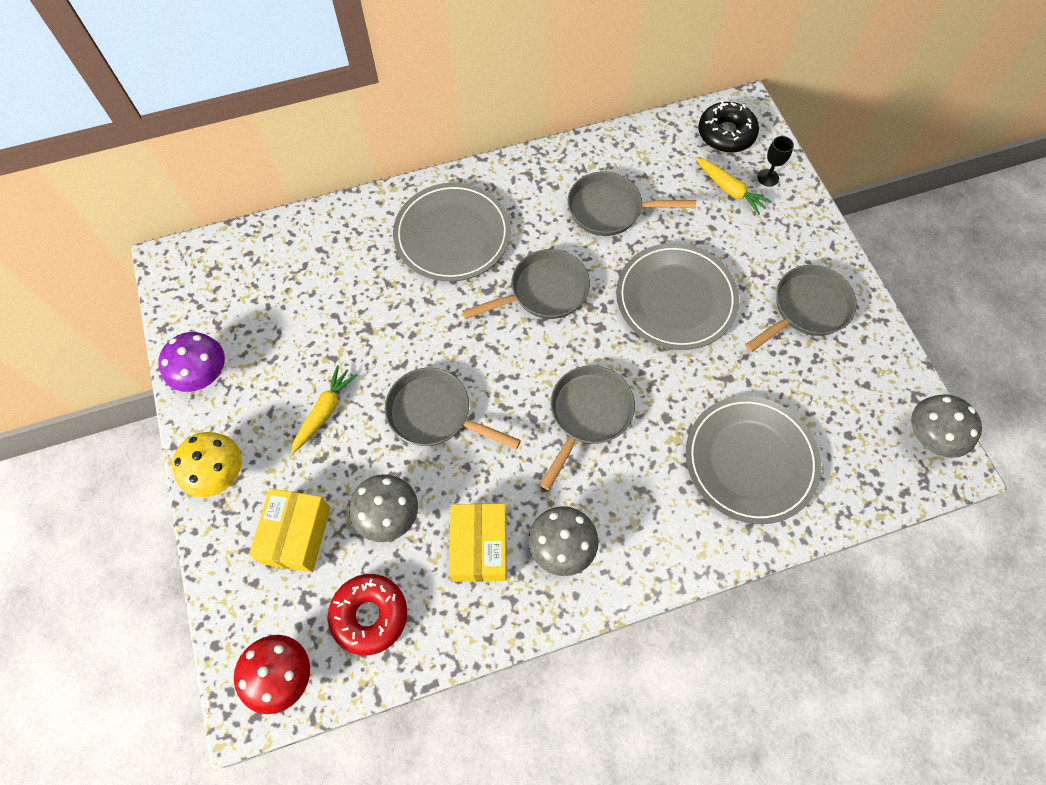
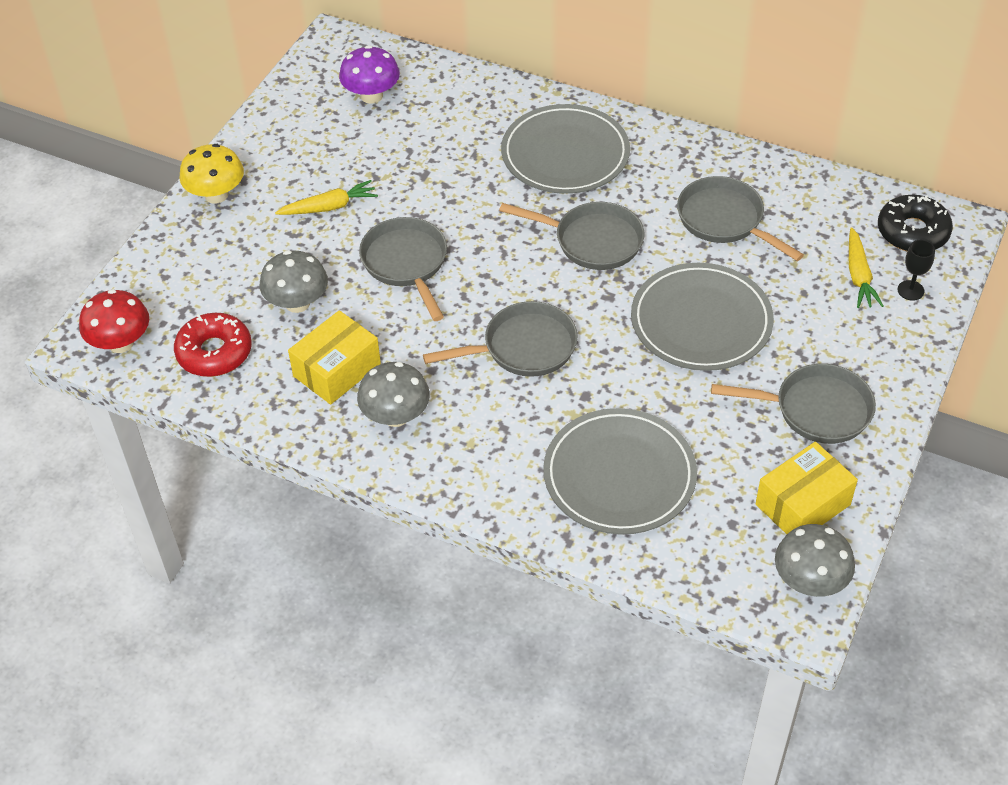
camera: 45 degrees right, 15 degrees down
purple mushroom [158,332,225,392] -> purple mushroom moved to [339,45,400,104]
yellow box [249,488,331,573] -> yellow box moved to [756,442,858,534]

